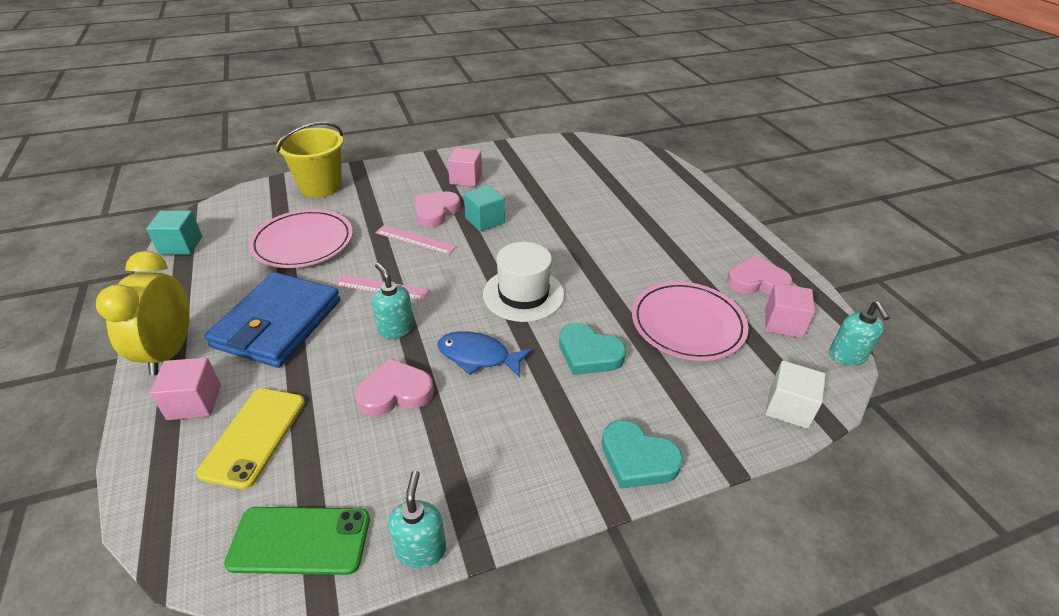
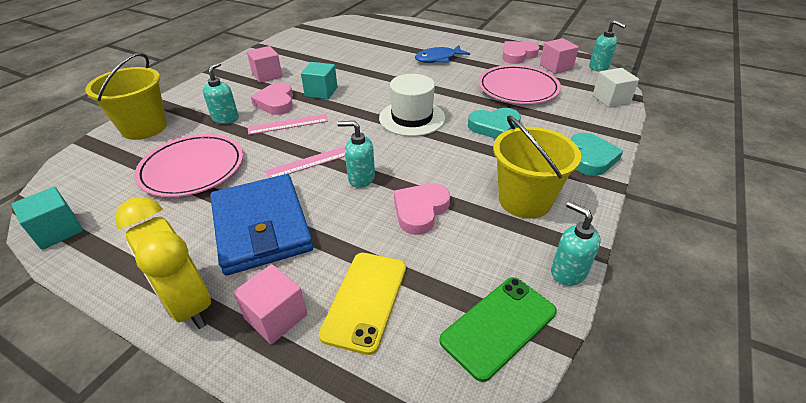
camera: 40 degrees left, 0 degrees up
yellow phone [196,388,305,490] -> yellow phone turned 45 degrees clockwise [319,253,406,355]
blue fish [437,331,532,378] -> blue fish moved to [415,45,470,63]
turquoise heart [602,420,683,489] -> turquoise heart turned 75 degrees counterclockwise [571,133,623,176]
none -> turquoise soap dispenser [203,62,239,124]
none -> yellow bucket [493,115,581,219]

